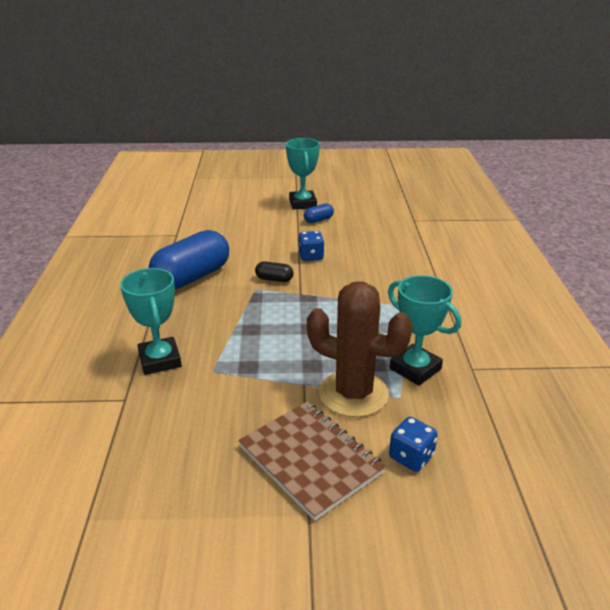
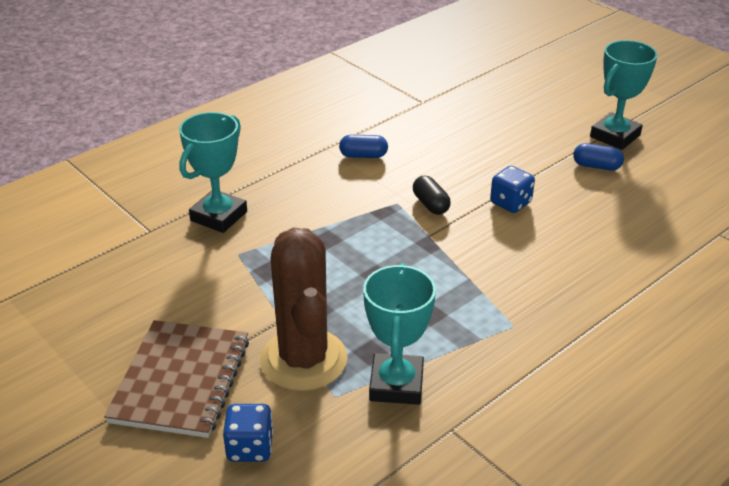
camera: 50 degrees right, 5 degrees up
blue capsule [148,230,229,289] -> blue capsule [339,135,388,158], size x0.44

